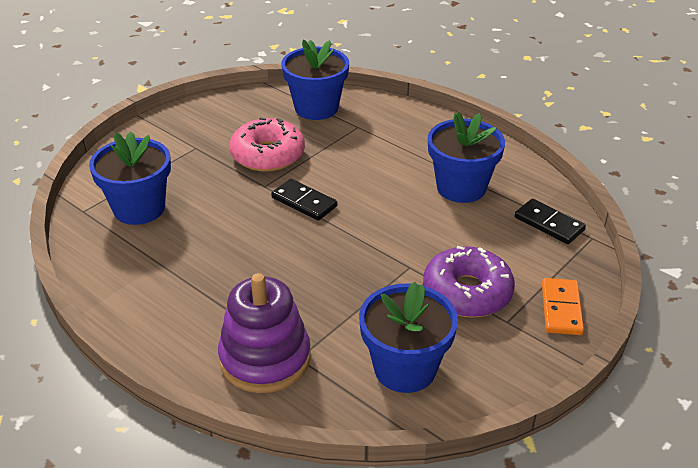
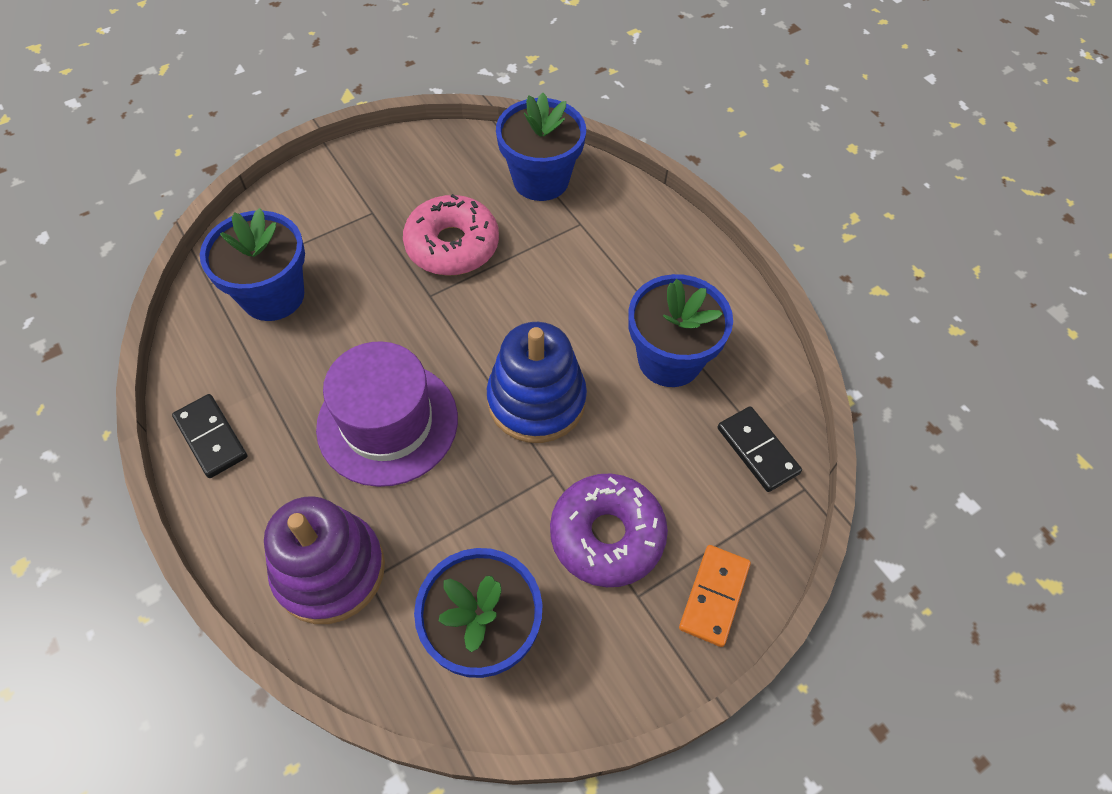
camera: 15 degrees right, 20 degrees up
black domino [271,179,337,221] -> black domino moved to [172,394,248,478]
none -> purple hat [316,341,458,487]
none -> blue stacking toy [487,322,587,443]

